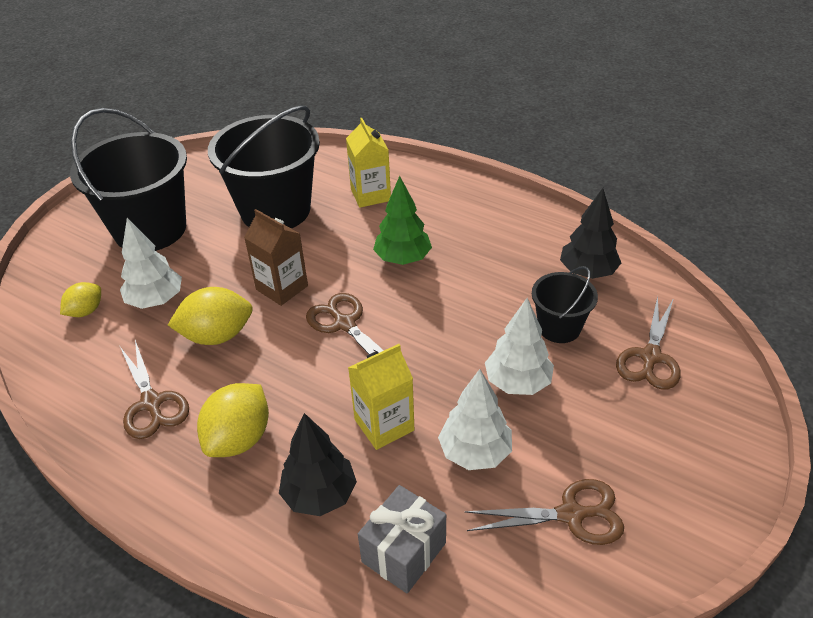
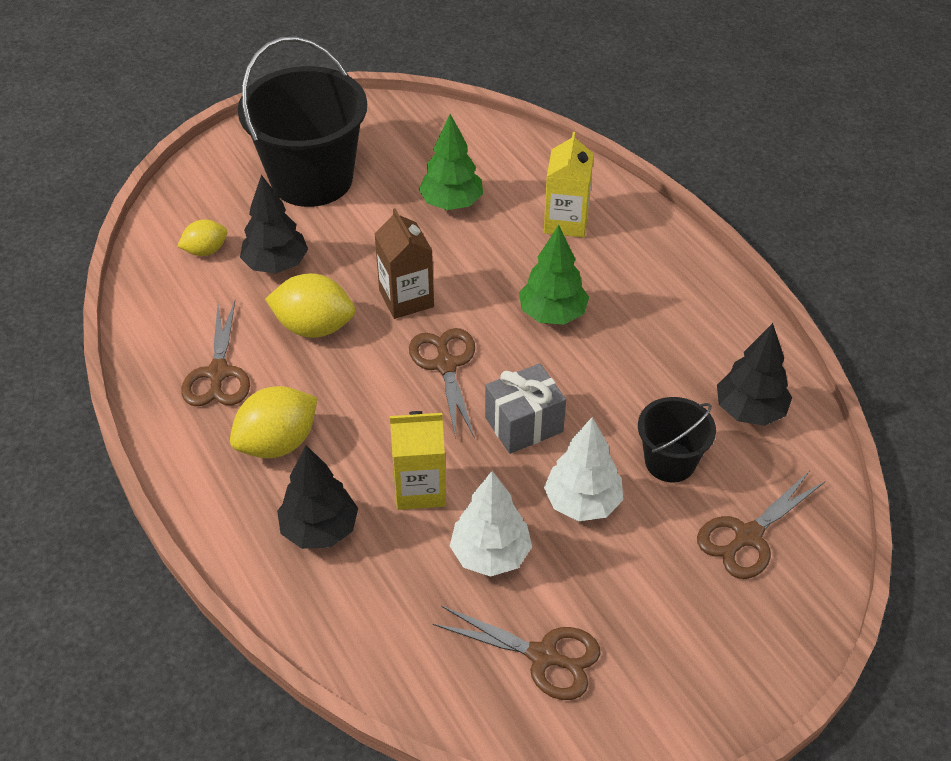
camera: 25 degrees right, 5 degrees up
white tree [120,218,182,309] -> black tree [240,175,308,273]
black bucket [208,105,320,228] -> green tree [418,114,483,210]
grey gift [358,485,446,594] -> grey gift moved to [485,363,566,454]

